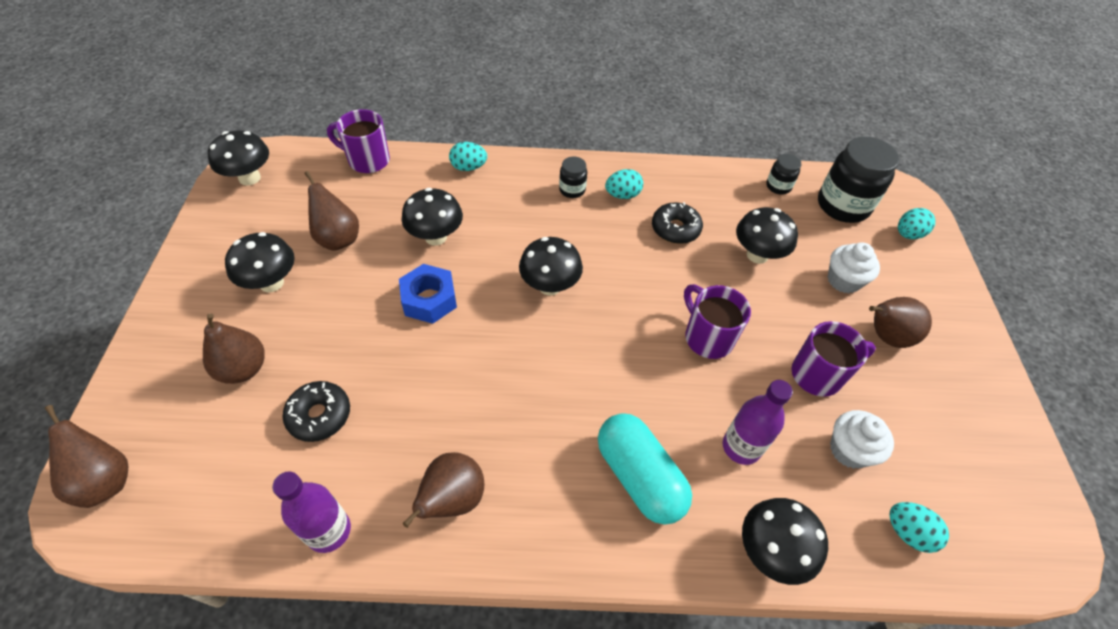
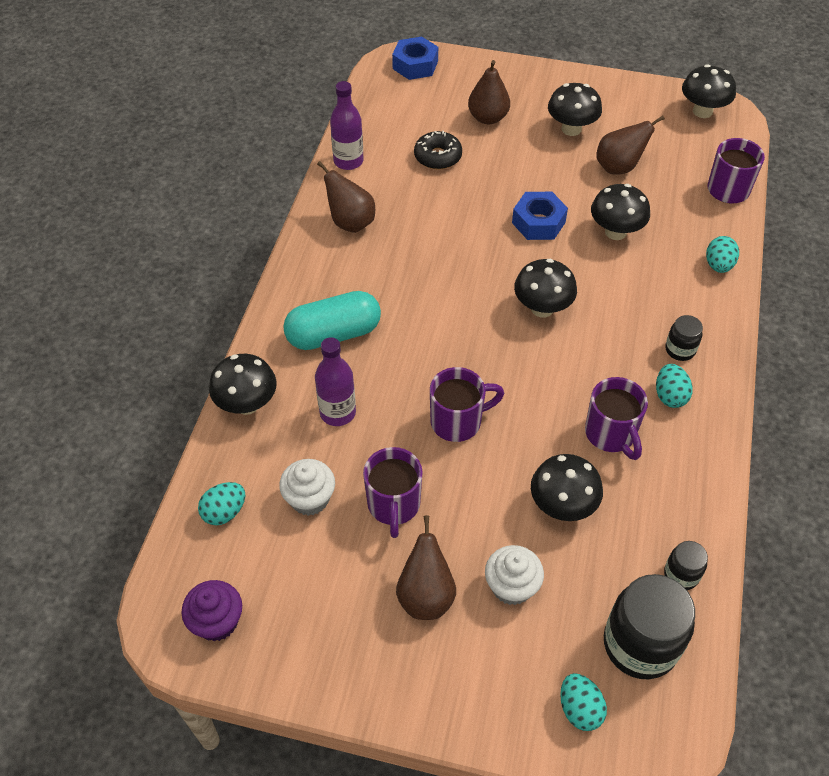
camera: 105 degrees right, 0 degrees up
brown pear [45,405,128,508] -> blue nut [392,36,438,80]
black donut [652,202,703,244] -> purple mug [585,377,648,460]
none -> purple cupcake [182,580,242,641]

